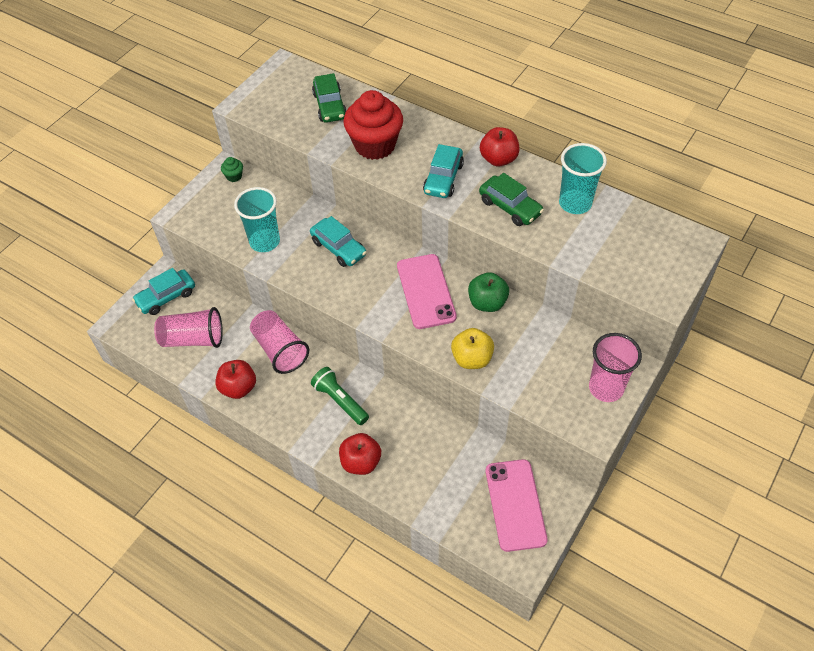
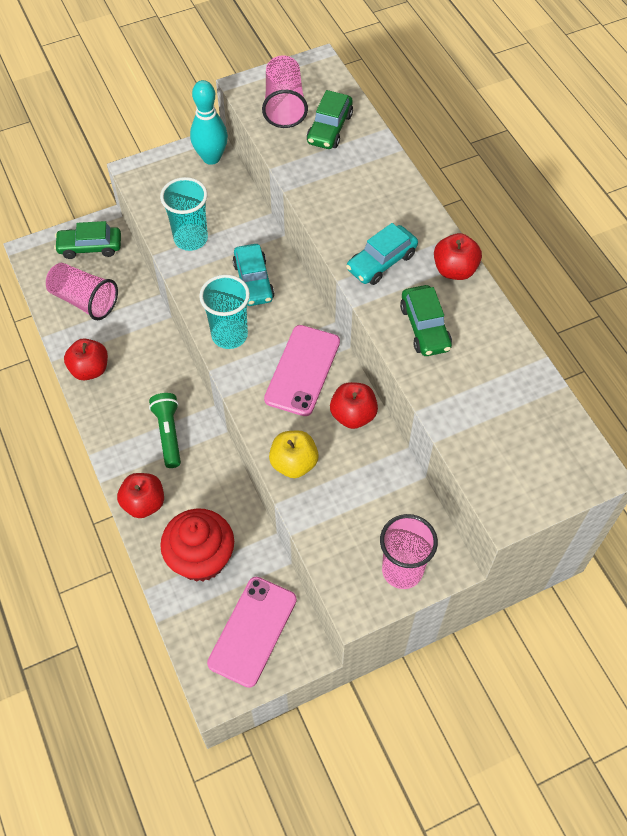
camera: 30 degrees right, 5 degrees up
turquoise car [132,268,195,315] -> green car [54,221,121,259]
green cupcake [221,157,243,182] -> turquoise bowling pin [190,80,228,165]
pink cup [250,310,309,374] -> pink cup moved to [262,55,308,128]
red cupcake [344,90,403,160] -> red cupcake moved to [160,508,234,582]
green apple [468,272,509,312] -> red apple [330,382,378,429]
turquoise cup [559,143,607,214] -> turquoise cup moved to [199,275,250,349]

